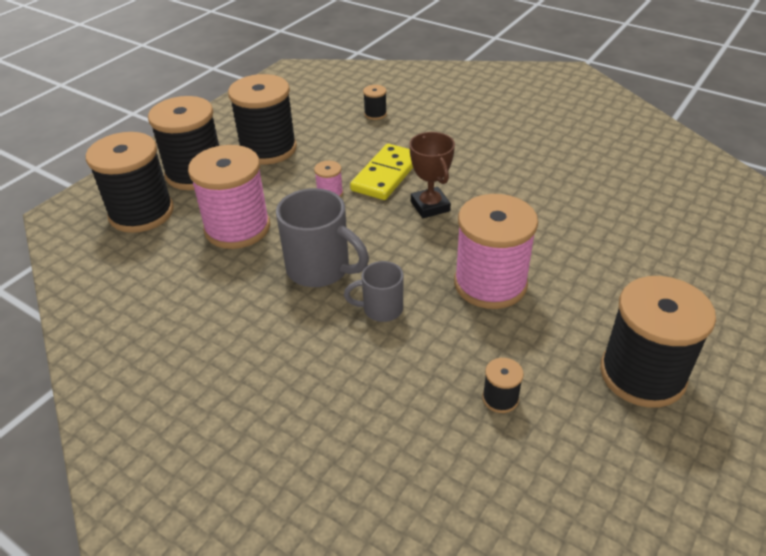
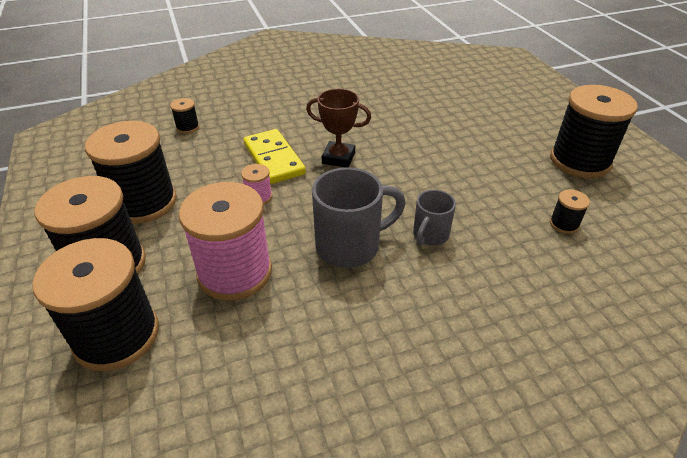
camera: 55 degrees left, 0 degrees up
pink spool [454,194,538,309] -> none

